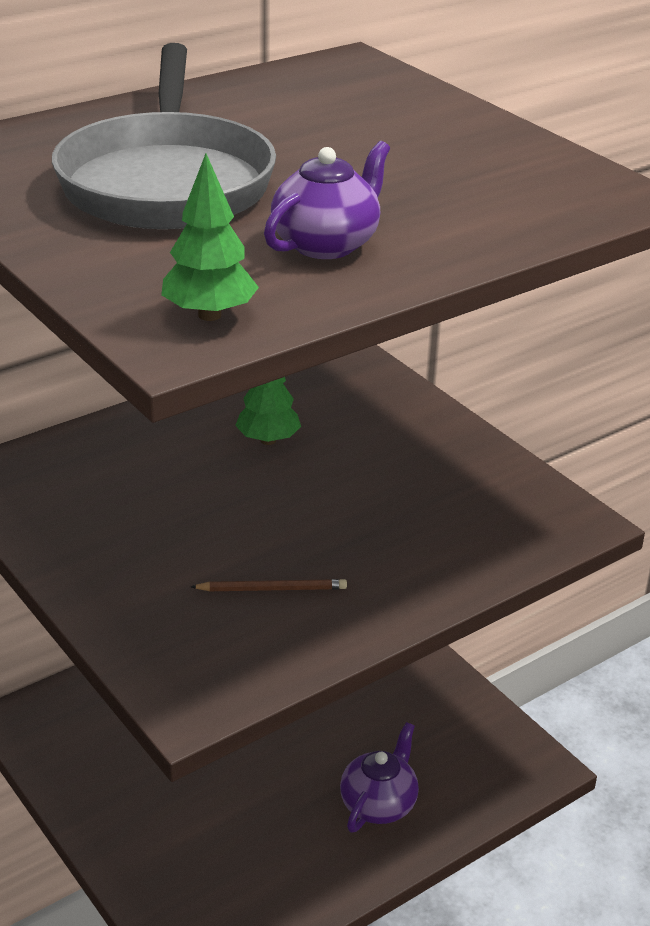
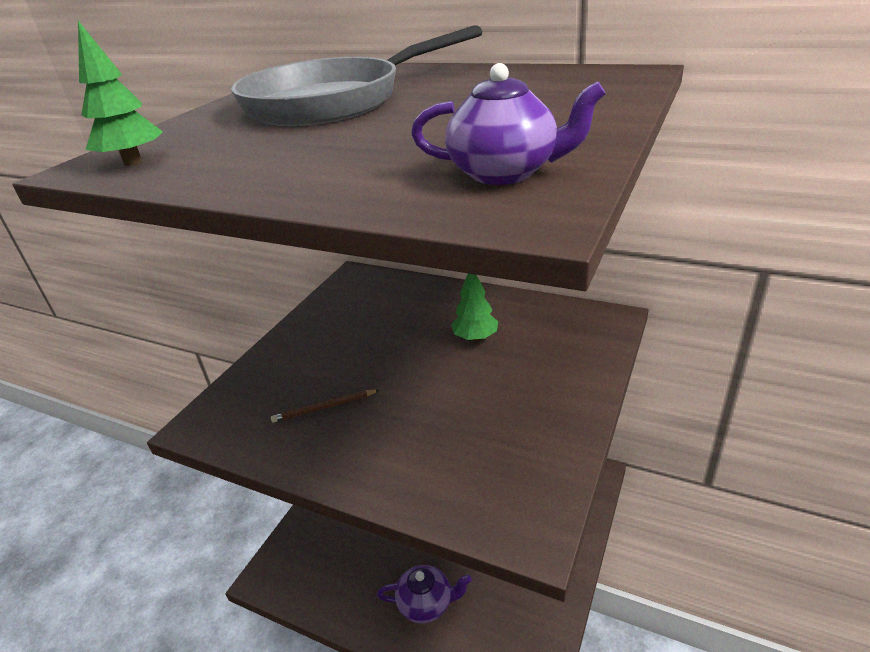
camera: 65 degrees right, 0 degrees up
brown pencil [191,579,347,591] -> brown pencil turned 105 degrees clockwise [271,390,379,423]
purple teapot [264,141,390,259] -> purple teapot moved to [411,63,606,185]

